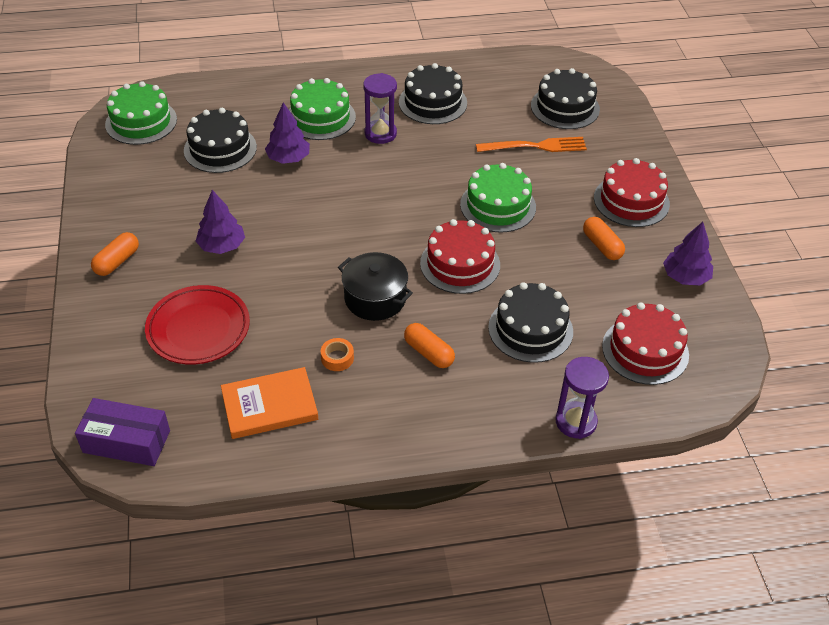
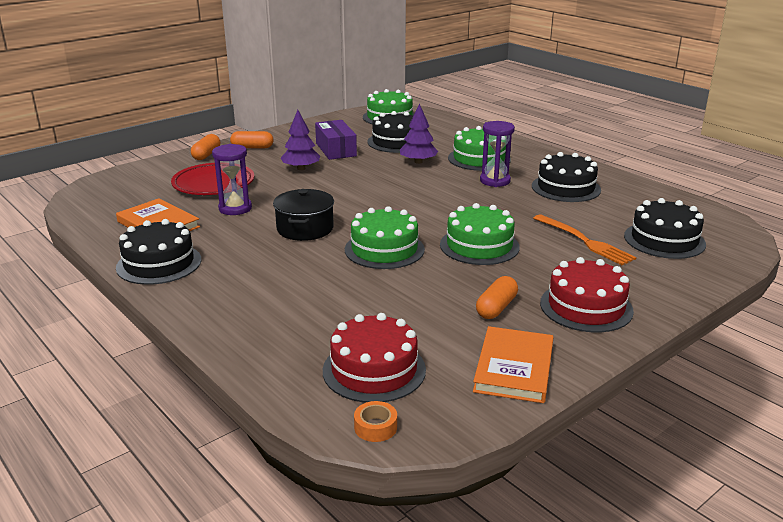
camera: 60 degrees right, 20 degrees down
purple box [75,398,170,466] -> purple box moved to [315,120,357,160]
orange tape [321,338,354,371] -> orange tape moved to [354,401,397,442]
orange capsule [404,323,455,368] -> orange capsule moved to [191,134,220,160]
red cake [420,219,500,294] -> green cake [345,206,425,269]
black cake [488,282,573,363] -> black cake moved to [116,219,201,285]
purple hourglass [555,357,609,439] -> purple hourglass moved to [212,144,252,215]
purple tree [663,222,713,286] -> orange book [473,326,554,403]

